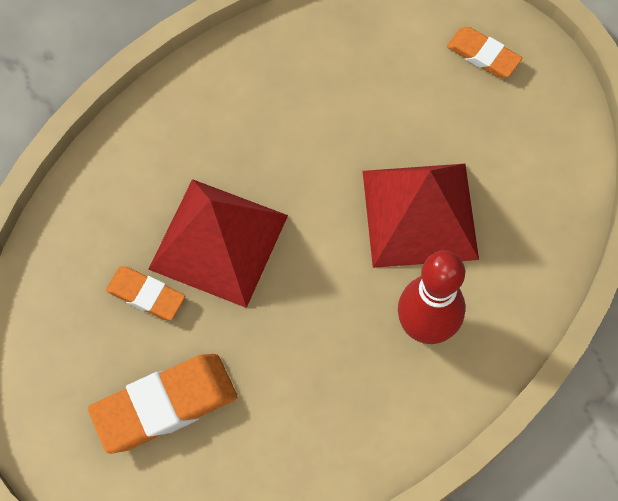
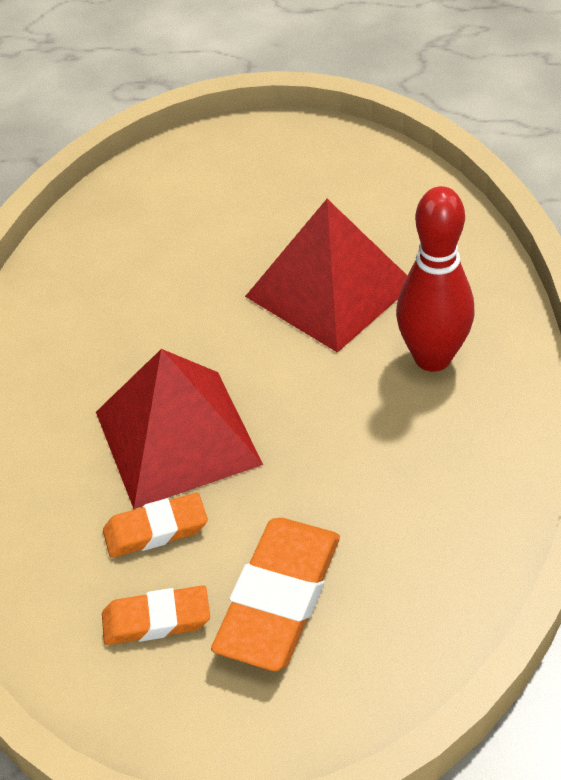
camera: 40 degrees left, 20 degrees down
orange eraser [447,27,522,78] -> orange eraser moved to [102,585,210,645]

